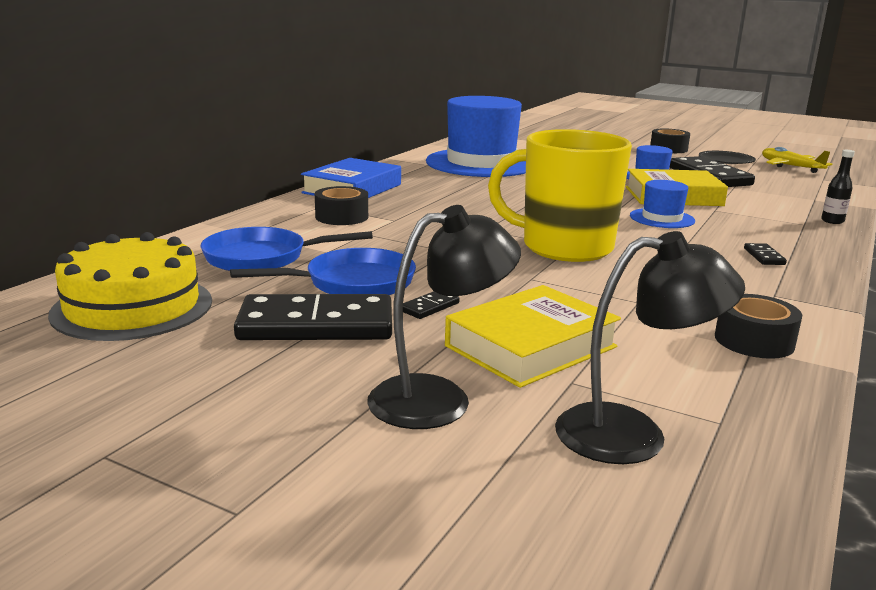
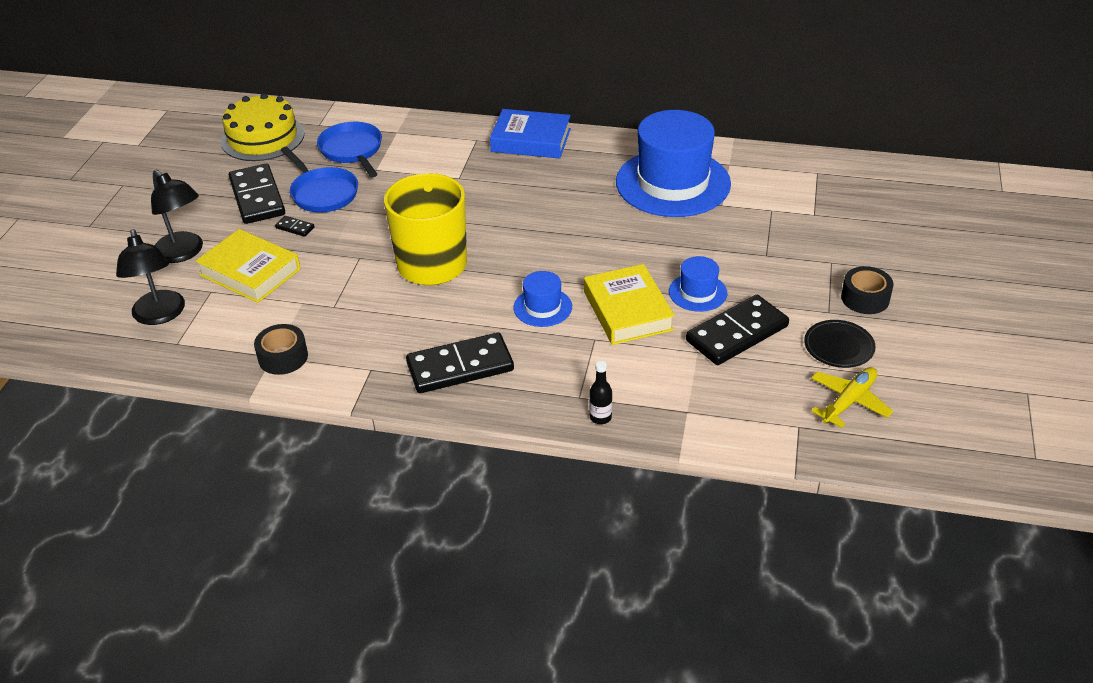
camera: 75 degrees right, 20 degrees up
black tape [315,186,368,225] -> none
black domino [744,243,787,265] -> black domino [406,333,514,393], size x2.41

